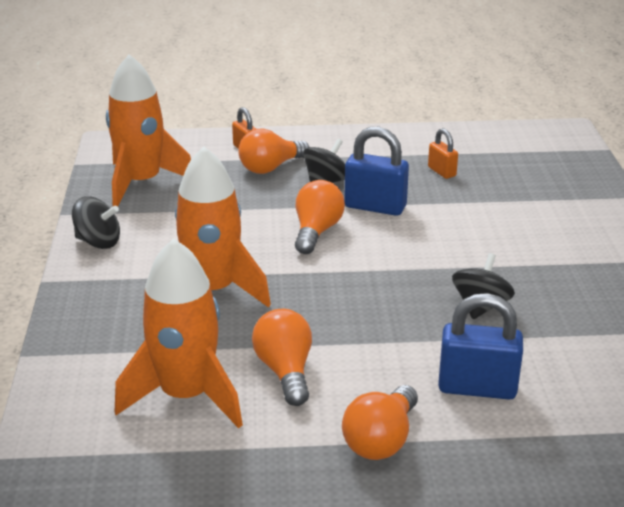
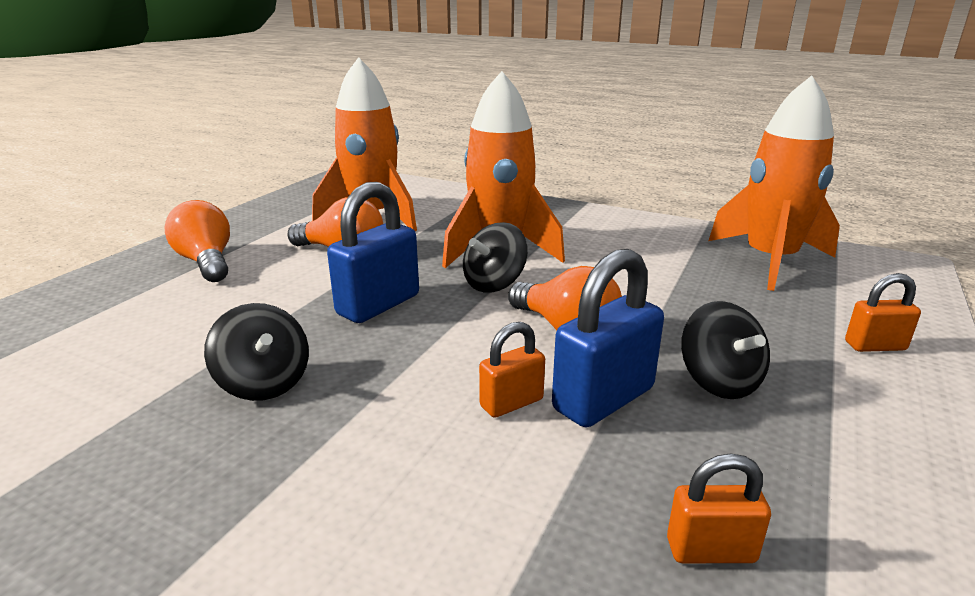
camera: 120 degrees right, 5 degrees down
black spinning top [72,197,120,249] -> black spinning top moved to [463,222,528,292]
orange light bulb [238,129,309,174] -> none
blue padlock [438,293,523,400] -> blue padlock moved to [327,182,419,323]
none -> orange padlock [479,322,545,418]

